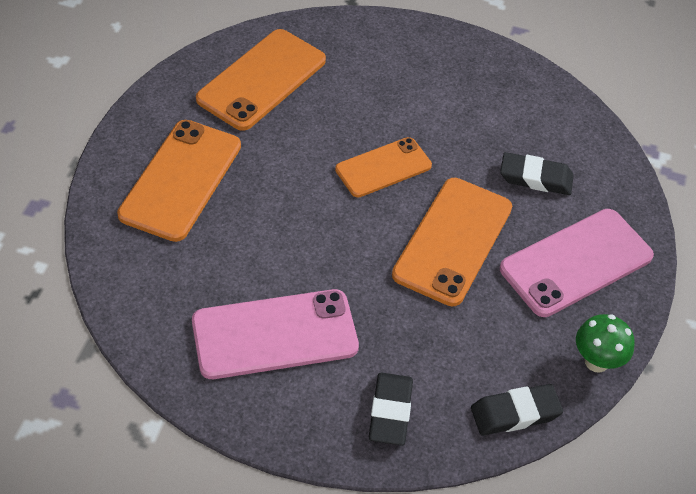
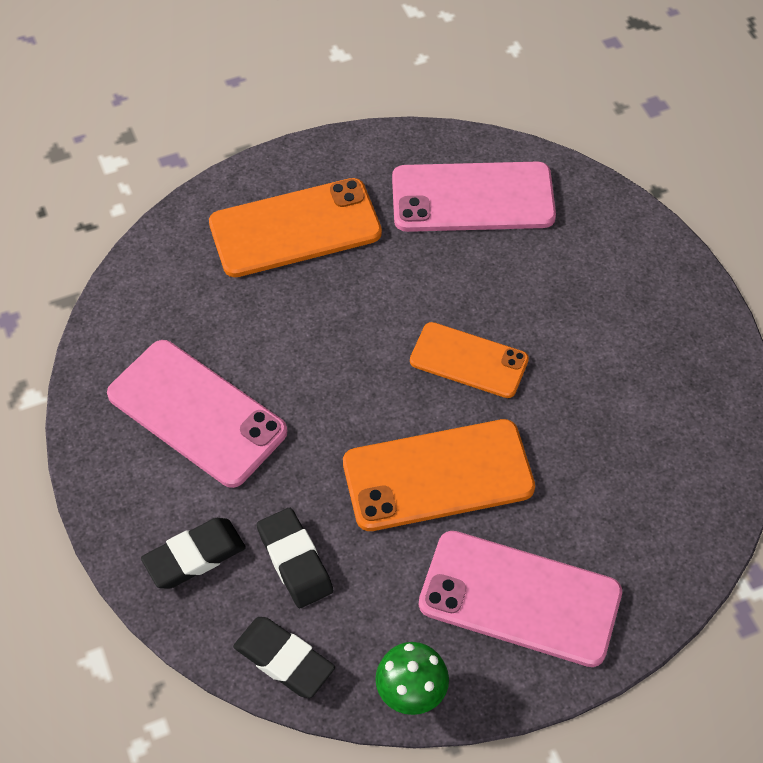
camera: 55 degrees right, 5 degrees up
orange phone [196,29,326,131] -> pink phone [392,162,556,232]
black eraser [500,152,574,195] -> black eraser moved to [257,508,333,608]

